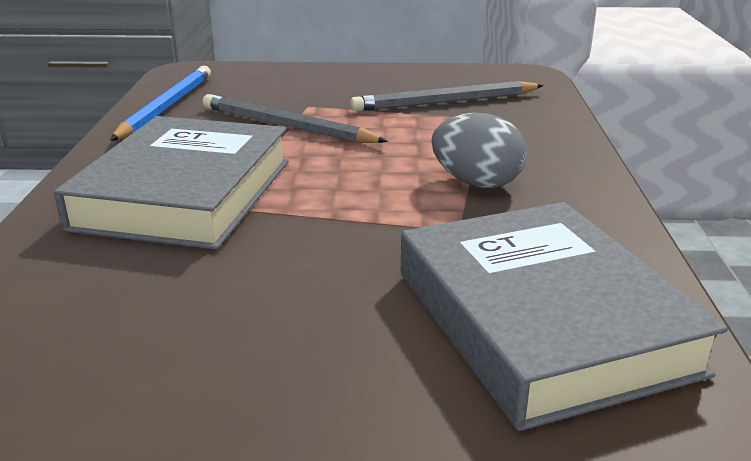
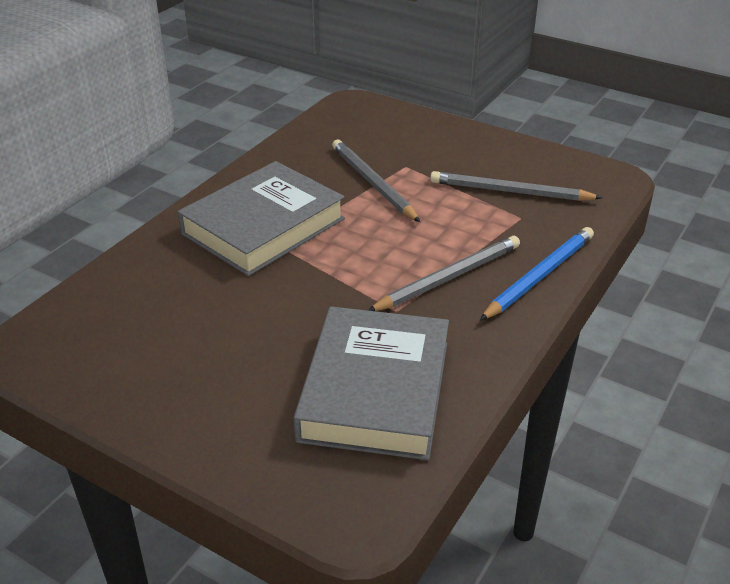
camera: 30 degrees right, 10 degrees up
blue pencil [110,65,211,141] -> blue pencil moved to [480,227,594,321]
grey egg [432,113,527,188] -> grey pencil [368,236,520,311]

